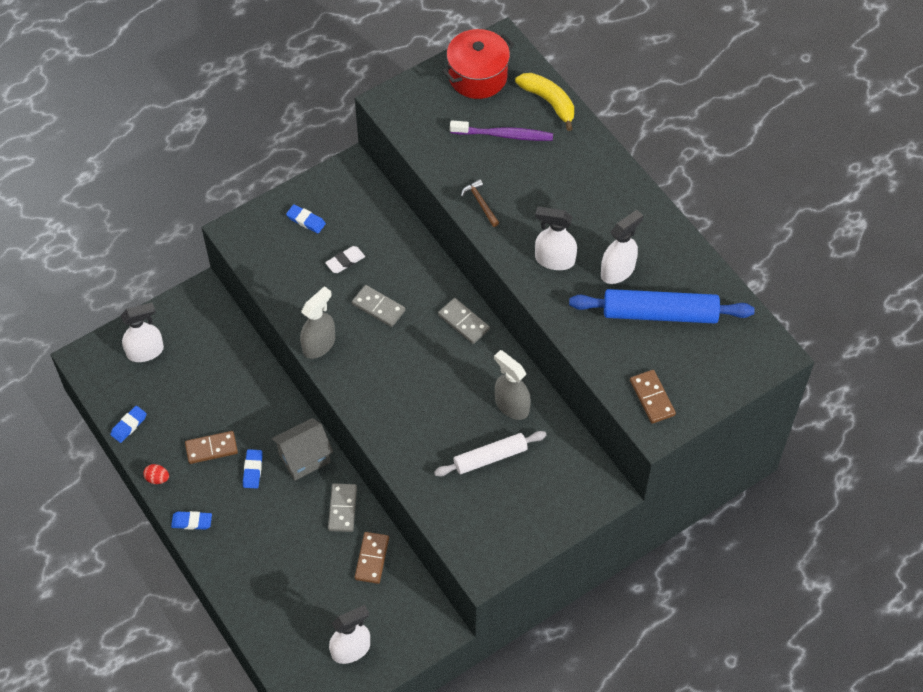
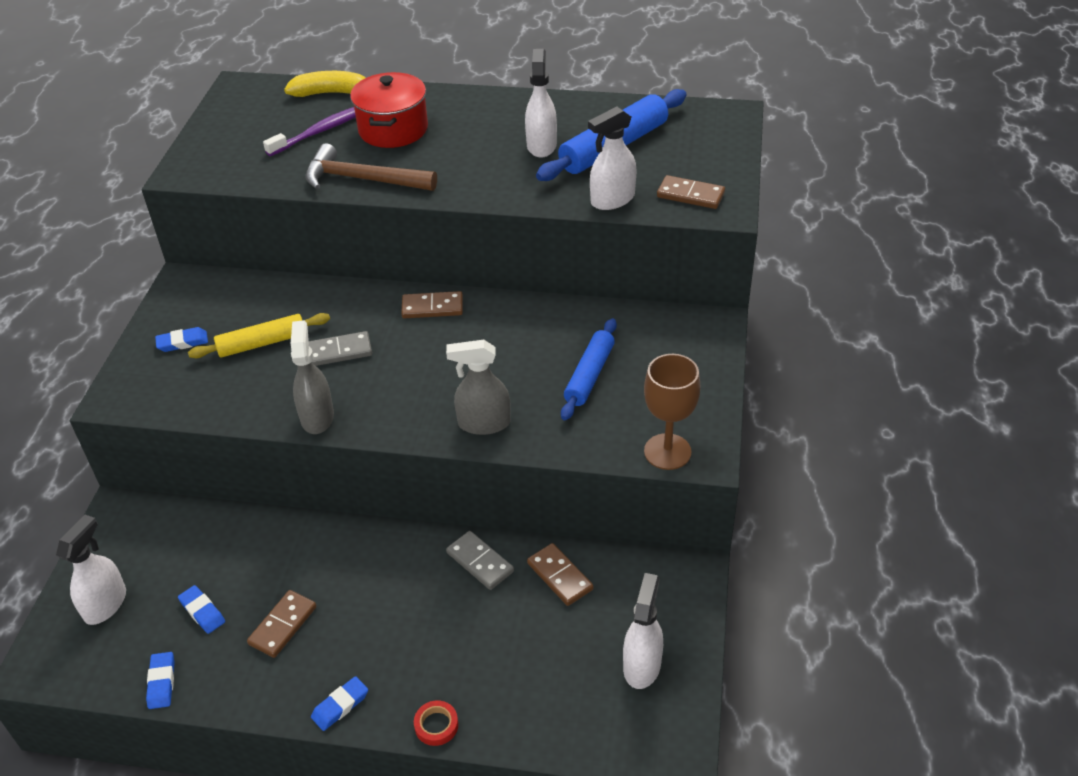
camera: 45 degrees left, 15 degrees down
red egg [143,464,169,484] -> none
blue eraser [243,449,262,488] -> blue eraser moved to [178,585,225,634]
grey house [272,418,333,481] -> none
white eraser [325,246,365,273] -> yellow rolling pin [188,313,330,358]
white rolling pin [434,431,547,476] -> blue rolling pin [561,318,617,420]
grey domino [438,298,490,344] -> brown domino [401,291,463,318]
red pot [442,29,514,99] -> red pot moved to [350,72,428,148]
brown hammer [461,179,499,227] -> brown hammer [306,143,437,191], size x2.02
grey spray bottle [494,350,531,420] -> grey spray bottle moved to [446,340,511,435]
white spray bottle [535,207,577,270] -> white spray bottle moved to [588,106,637,210]
none -> red tape [414,700,458,746]
none -> brown goblet [644,354,700,470]

